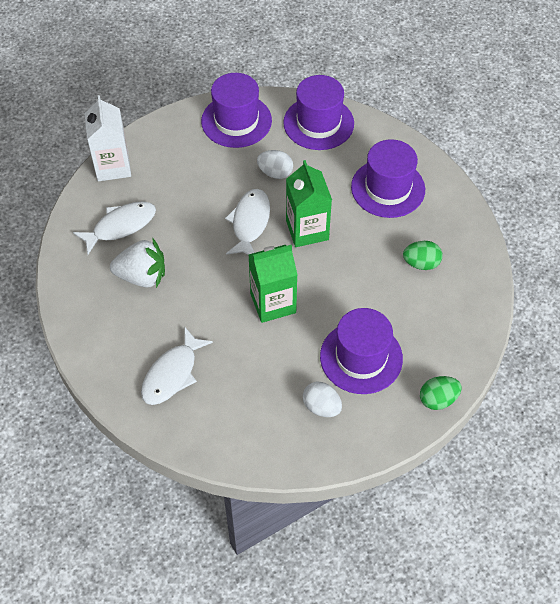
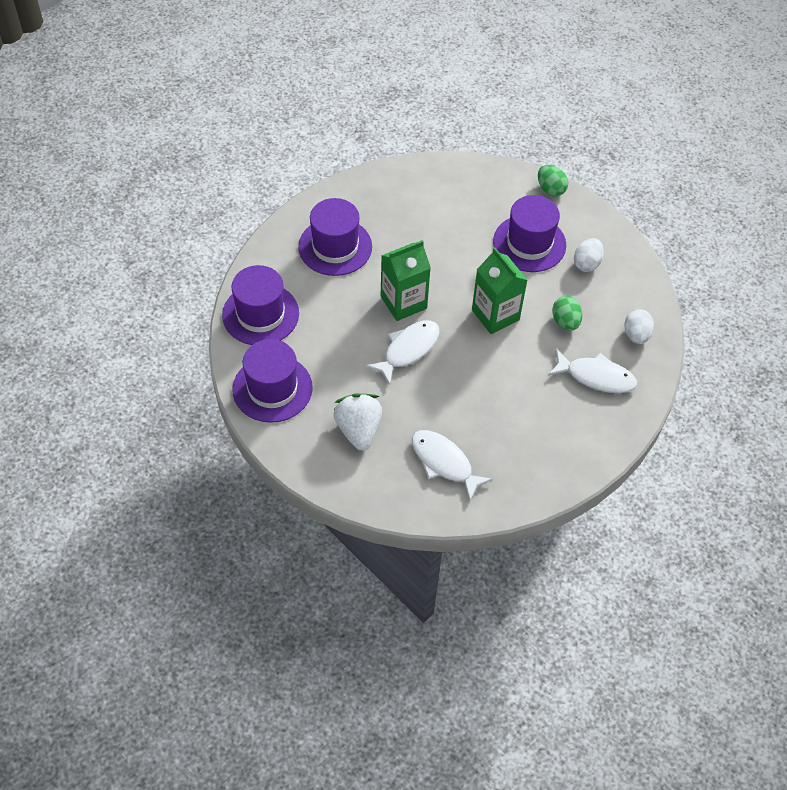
camera: 105 degrees left, 0 degrees up
white carton [84,95,131,181] -> none
white strawberry [110,239,165,288] -> white strawberry moved to [334,393,382,451]
white fish [225,189,270,255] -> white fish turned 135 degrees clockwise [366,320,440,385]
white egg [257,150,293,179] -> white egg moved to [624,309,654,344]
green egg [403,241,443,270] -> green egg moved to [552,296,583,331]

